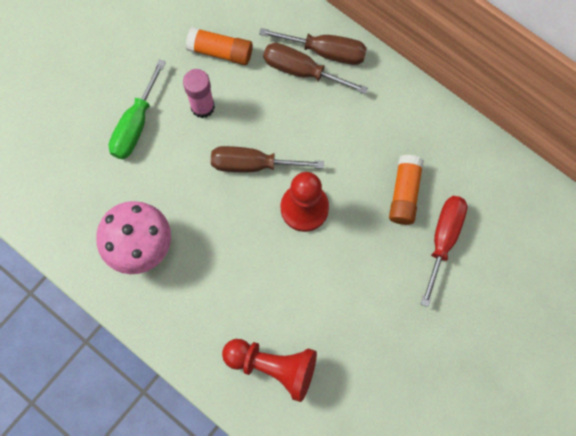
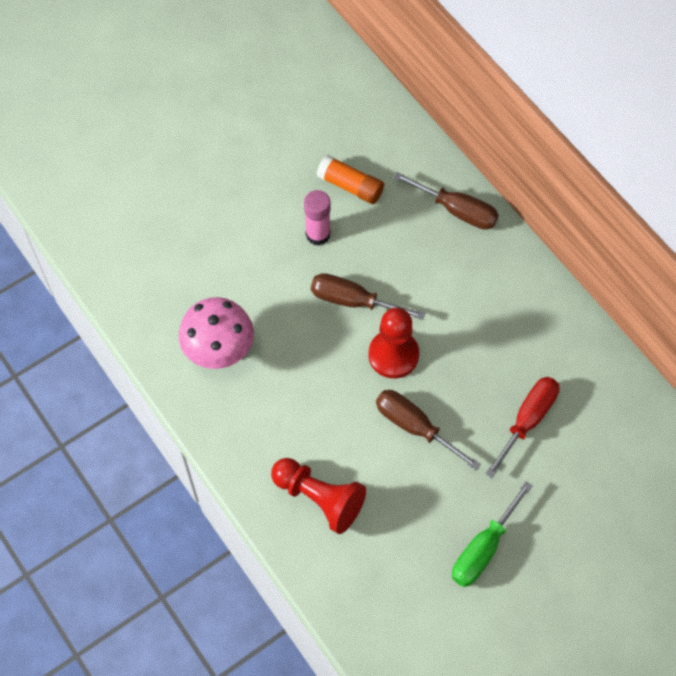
camera: 15 degrees right, 10 degrees down
green screwdriver [109,59,166,159] -> green screwdriver moved to [452,481,533,587]
brown screwdriver [263,43,368,94] -> brown screwdriver moved to [376,390,481,471]
orange glue stick [389,155,424,225] -> none

